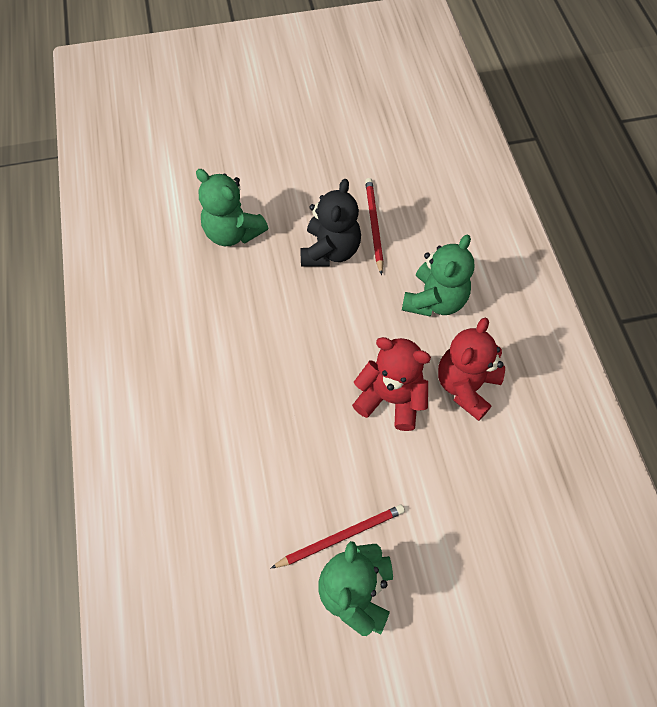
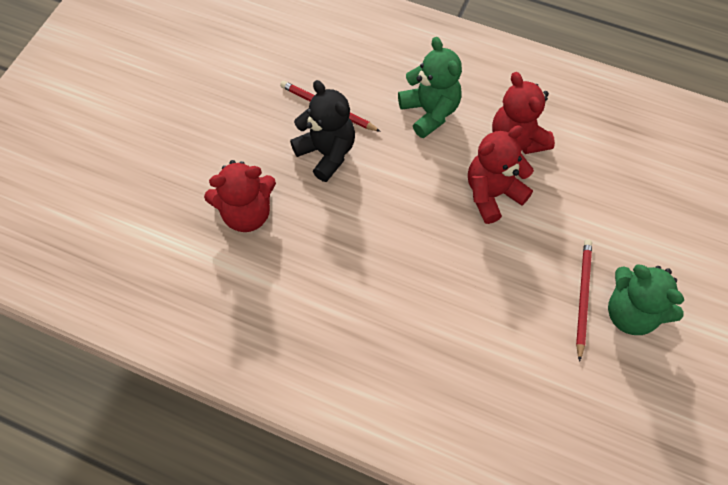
camera: 55 degrees left, 0 degrees up
green teddy bear [196,169,268,246] -> red teddy bear [204,160,276,232]

